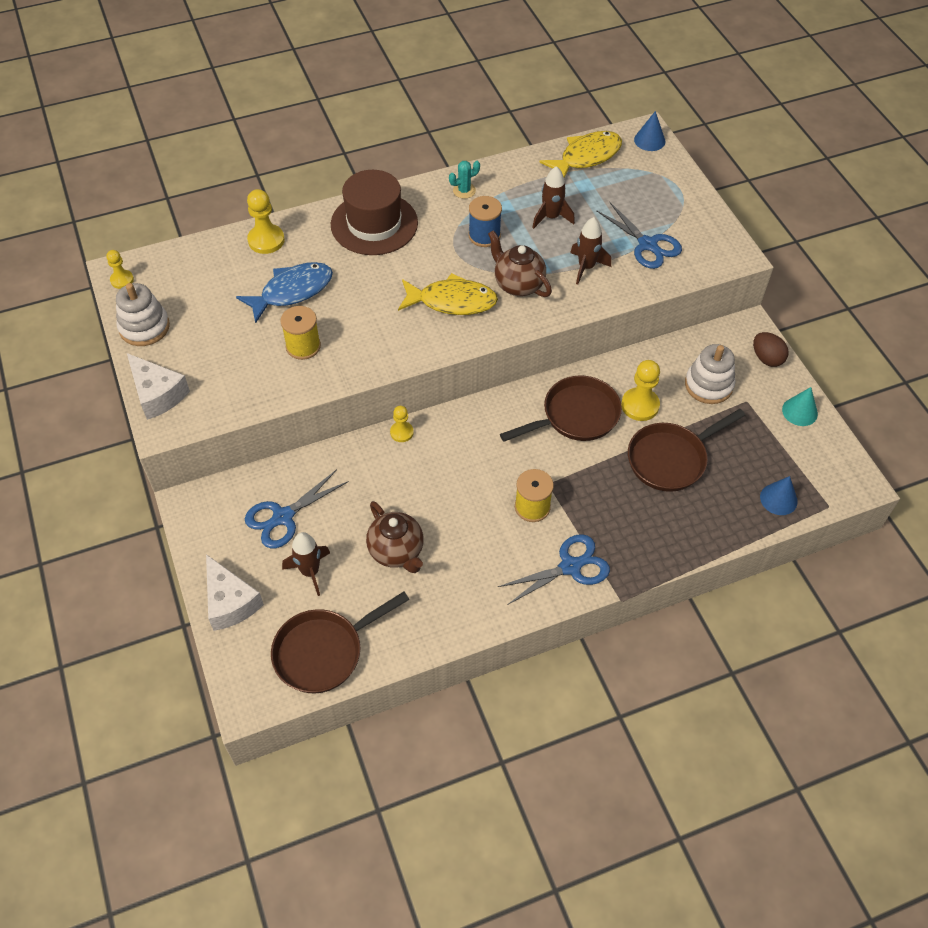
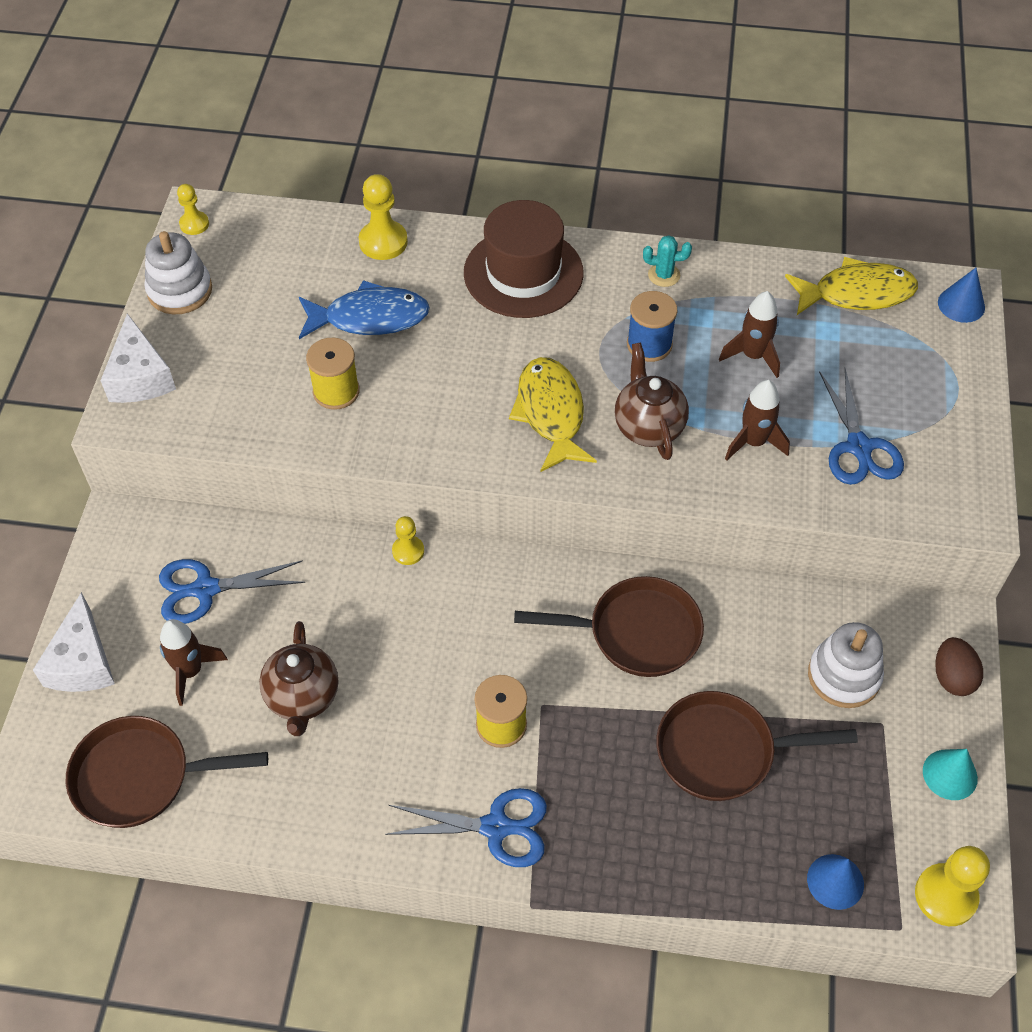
camera: 30 degrees right, 0 degrees up
yellow fish [398,273,498,315] -> yellow fish turned 135 degrees counterclockwise [509,357,597,472]
yellow pawn [621,360,660,421] -> yellow pawn moved to [915,846,990,926]

